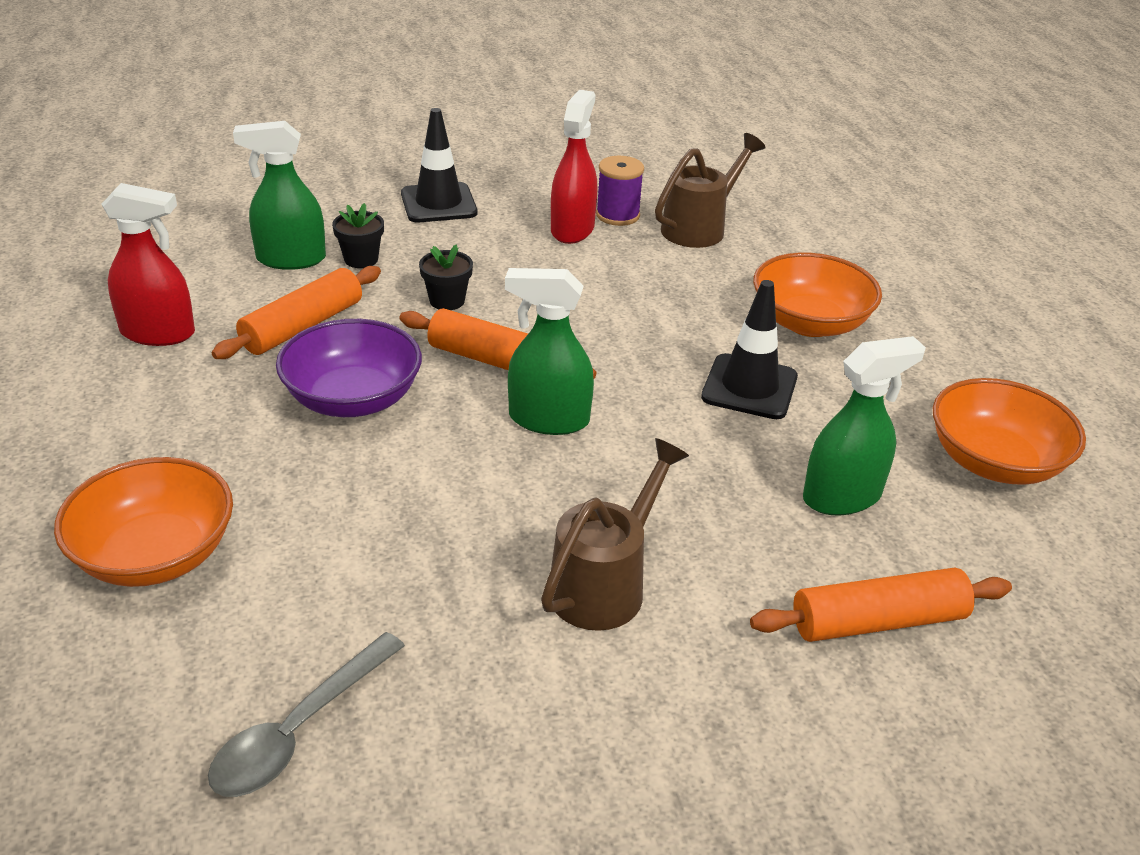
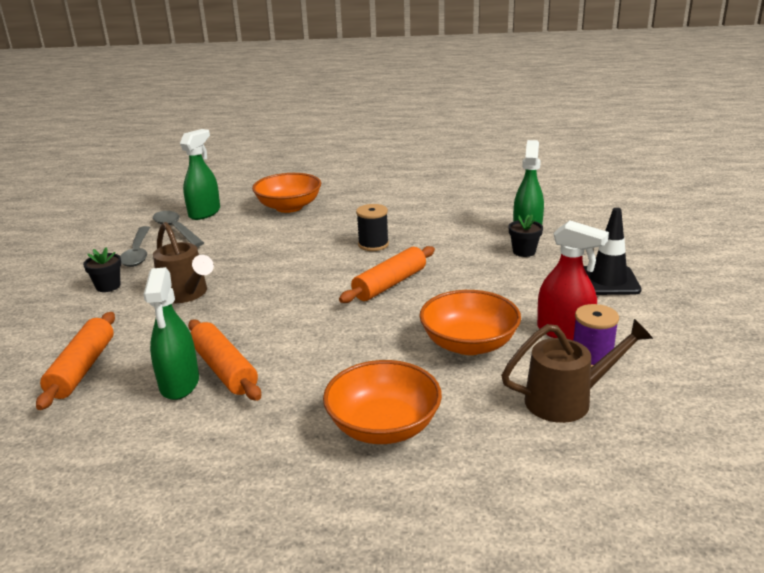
camera: 110 degrees right, 10 degrees down
red spray bottle [101,183,195,346] -> none
orange rolling pin [212,266,381,359] -> orange rolling pin moved to [188,319,261,401]
purple bowl [276,319,422,417] -> black spool [356,204,389,251]
black flower pot [419,244,473,310] -> black flower pot moved to [83,247,121,292]
green spray bottle [505,268,594,435] -> green spray bottle moved to [180,129,220,220]
brown watering can [655,133,765,248] -> brown watering can turned 75 degrees counterclockwise [501,319,653,423]
black traffic cone [701,280,798,419] -> none
orange bowl [933,378,1086,485] -> orange bowl moved to [419,290,521,355]
none -> grey spoon [120,226,150,267]

